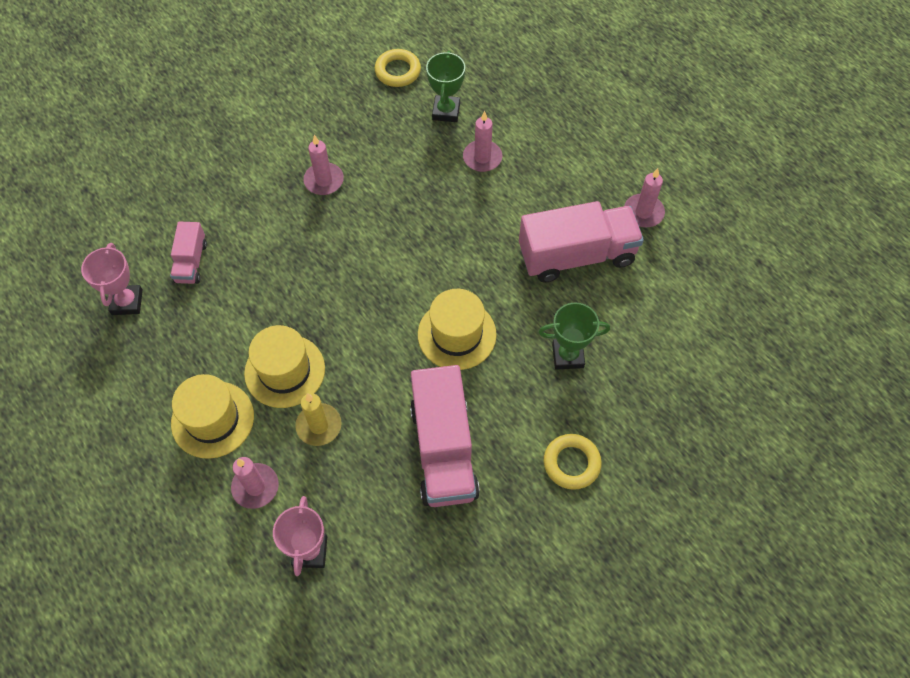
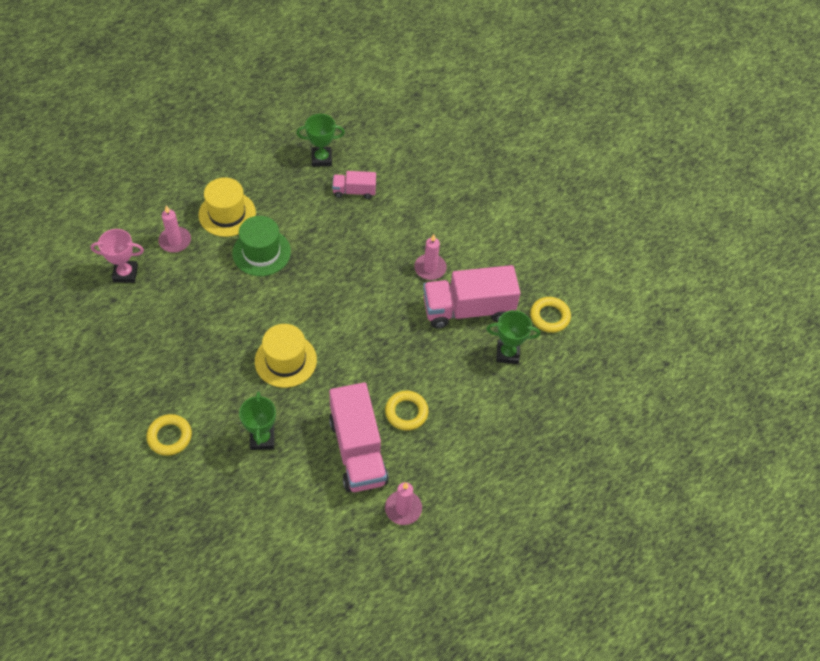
camera: 85 degrees right, 5 degrees down
pink trophy [81,243,143,315] -> green trophy [296,114,345,167]
yellow hat [244,325,325,408] -> green hat [232,216,291,276]
yellow candle [295,393,342,446] -> none
pink truck [410,365,480,507] -> pink truck moved to [423,265,520,329]
pink candle [463,111,502,172] -> none
none -> yellow ring [385,391,429,431]

